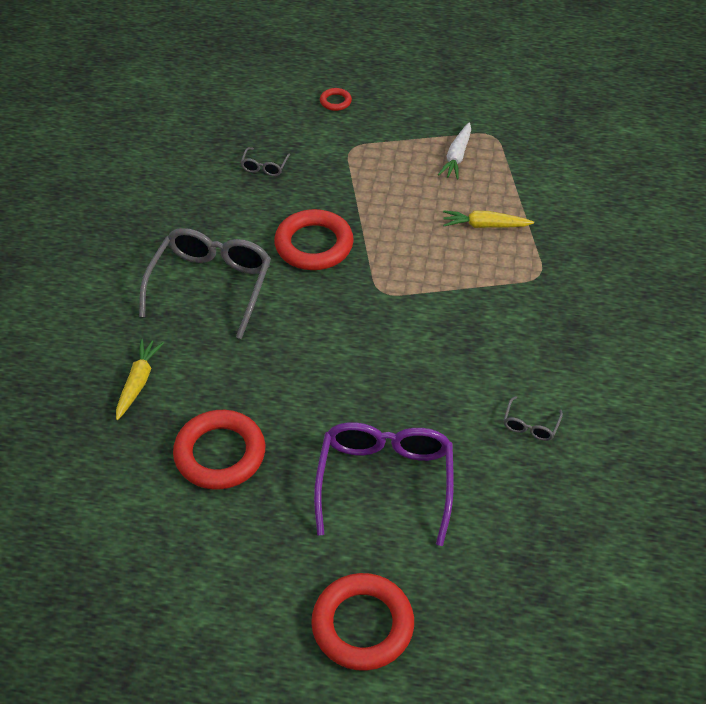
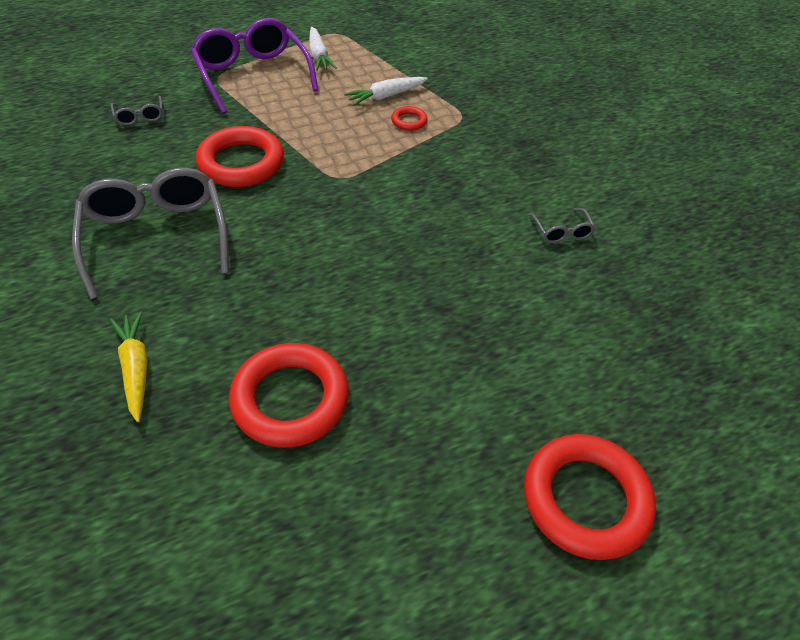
camera: 35 degrees left, 0 degrees up
purple glasses [314,422,454,546] -> purple glasses moved to [190,18,318,114]
red ring [320,88,352,111] -> red ring moved to [391,106,428,131]
yellow carrot [443,210,534,228] -> white carrot [344,77,428,106]

